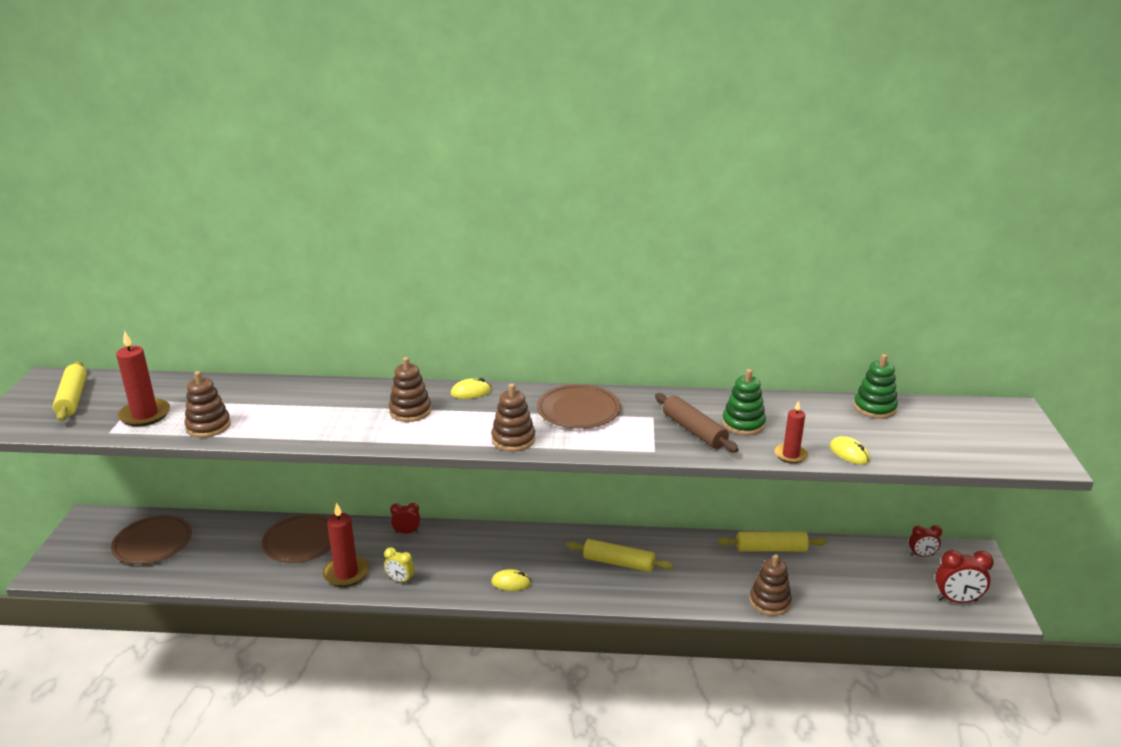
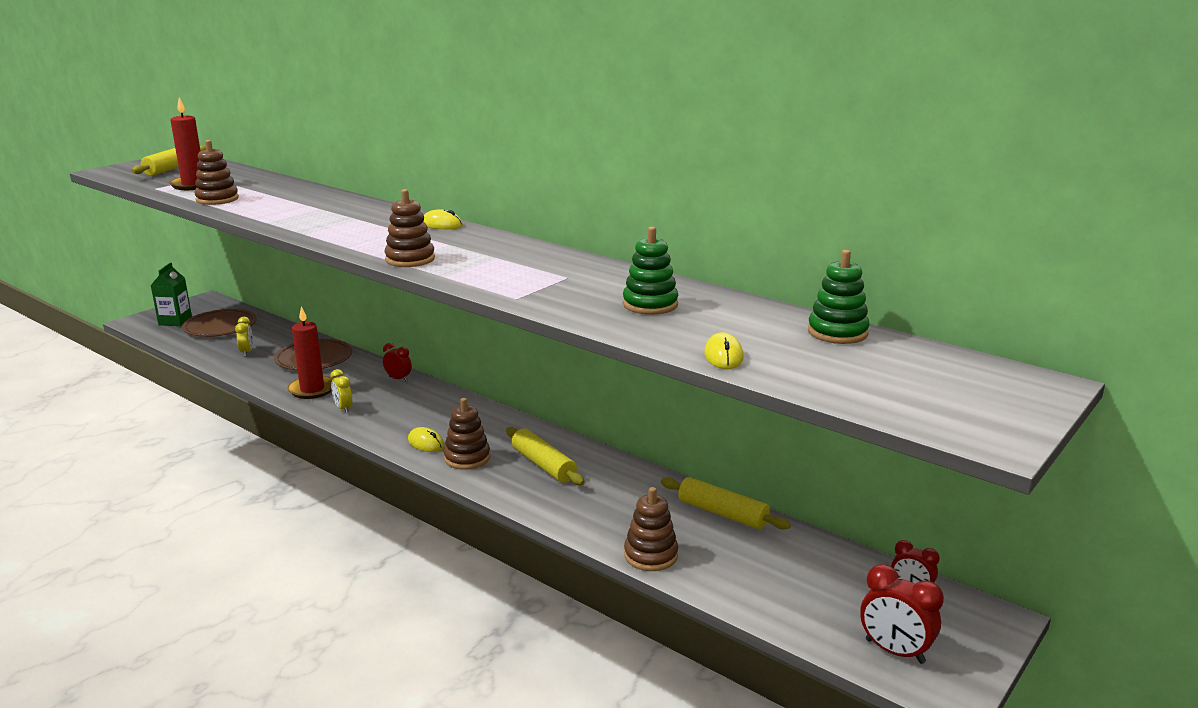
camera: 35 degrees right, 5 degrees down
brown stacking toy [389,357,431,422] -> brown stacking toy moved to [444,398,490,470]
brown plate [537,384,621,429] -> none
brown rolling pin [655,393,739,452] -> none
red candle [774,400,808,464] -> none
none -> green carton [150,263,192,326]
none -> yellow clock [235,317,253,356]

